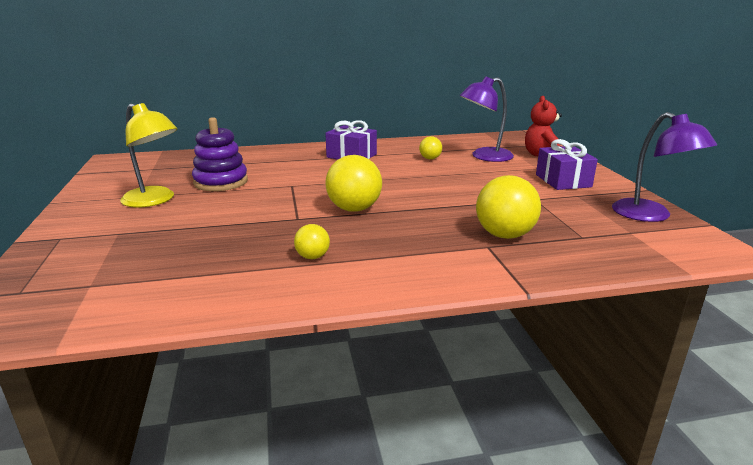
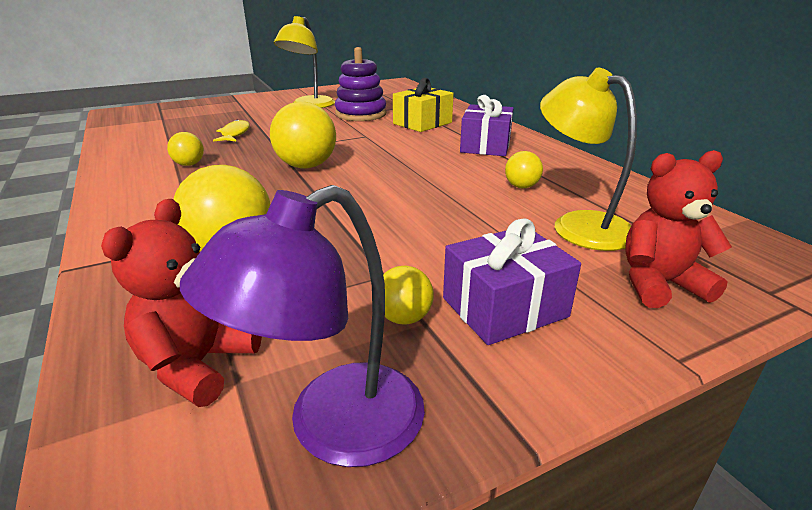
camera: 75 degrees right, 5 degrees up
purple lamp [460,76,514,162] -> yellow lamp [540,68,637,251]
none -> red teddy bear [101,199,262,407]
none -> yellow fish [213,120,250,142]
none -> yellow ball [383,265,434,324]
none -> yellow gift [393,78,454,132]

